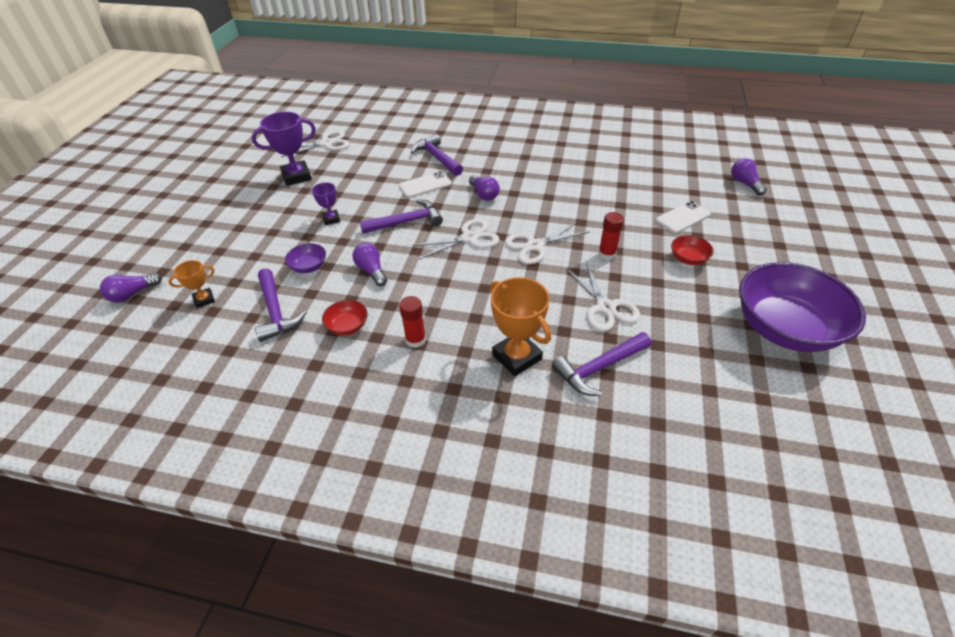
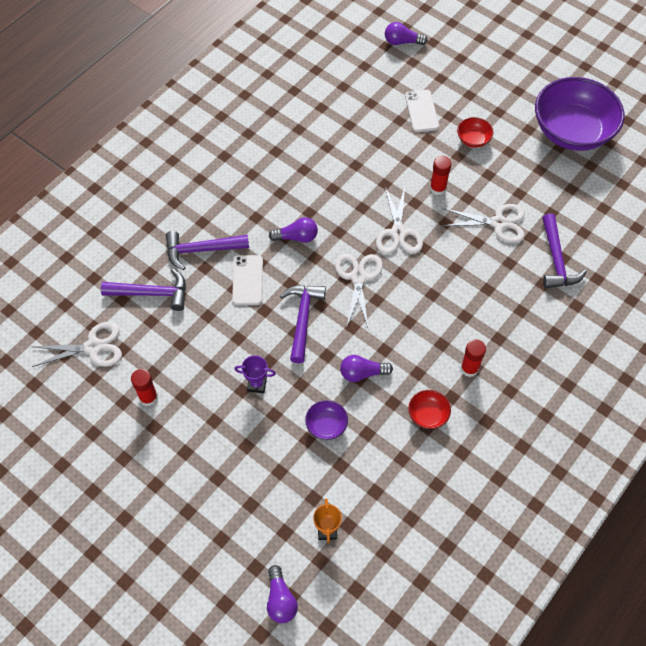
camera: 65 degrees left, 15 degrees up
purple trophy [252,112,316,186] -> red glue stick [131,369,158,406]
purple hammer [255,268,306,342] -> purple hammer moved to [101,269,186,311]
white scissors [281,130,350,157] -> white scissors turned 75 degrees clockwise [30,322,122,367]
orange trophy [490,277,551,377] -> none

